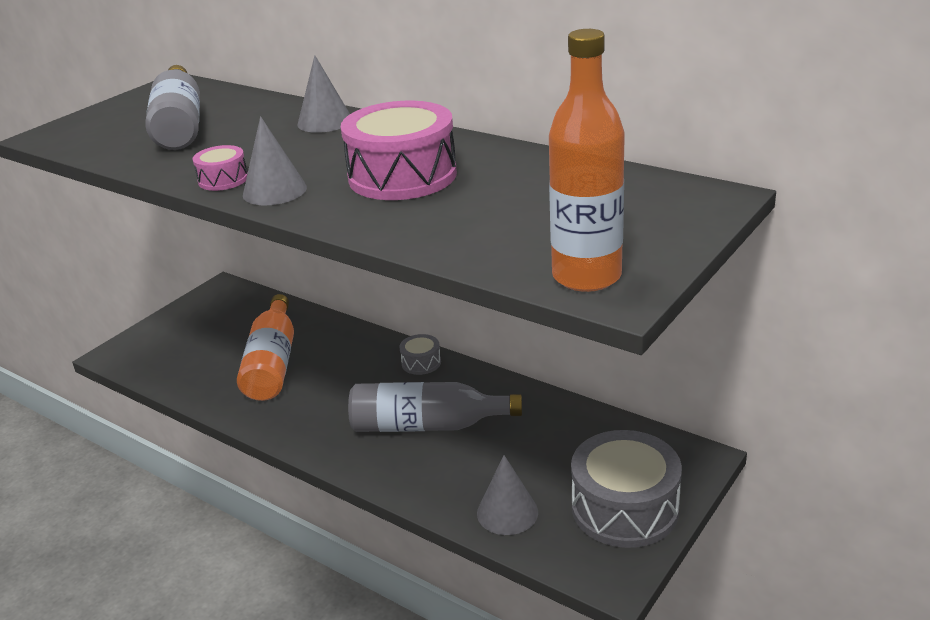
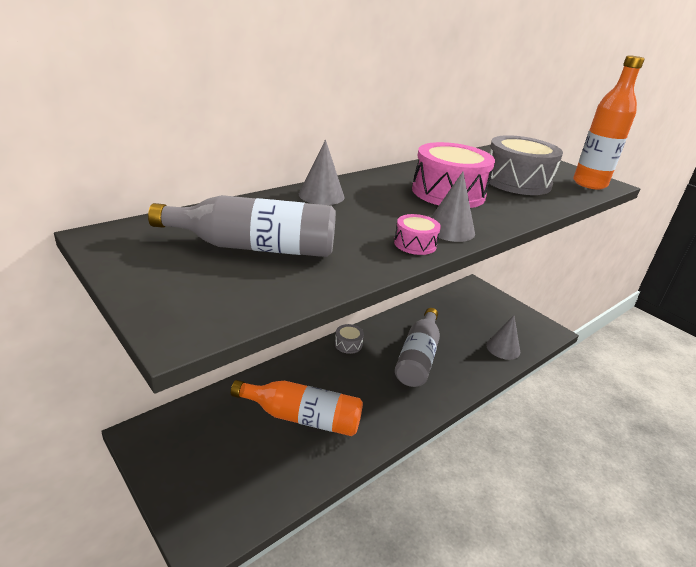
camera: 80 degrees left, 0 degrees up
grey drum [571,430,682,548] -> grey drum moved to [489,135,563,195]

